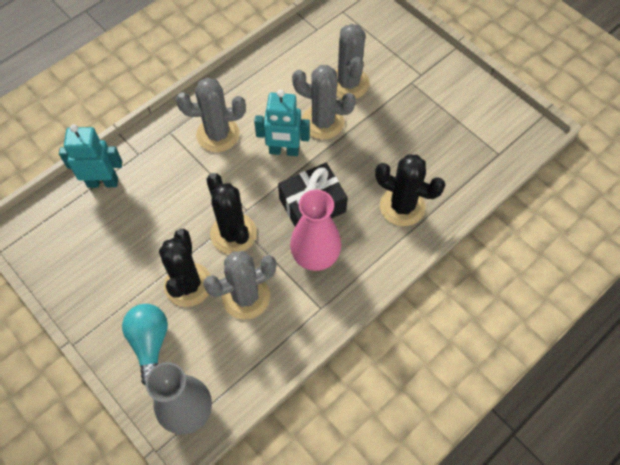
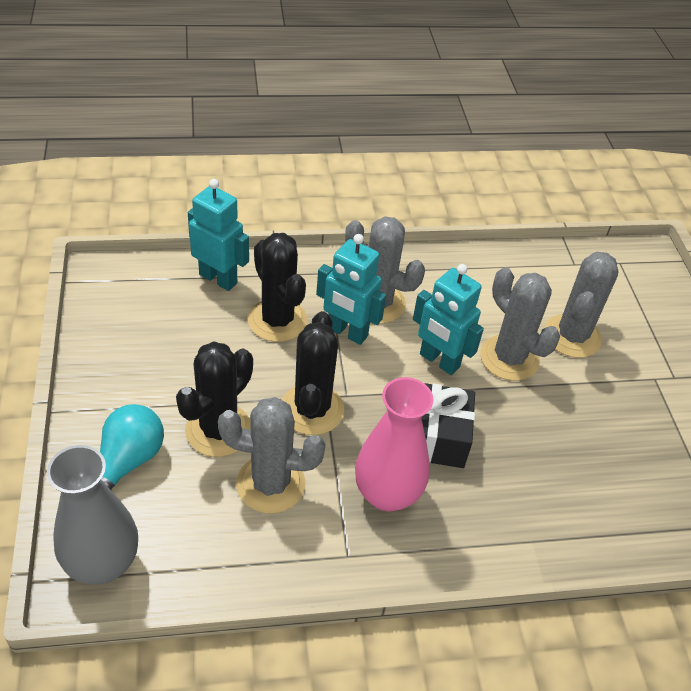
camera: 30 degrees right, 15 degrees down
black cactus [375,154,445,226] -> black cactus moved to [248,233,307,342]
none -> turquoise robot [316,234,386,345]

